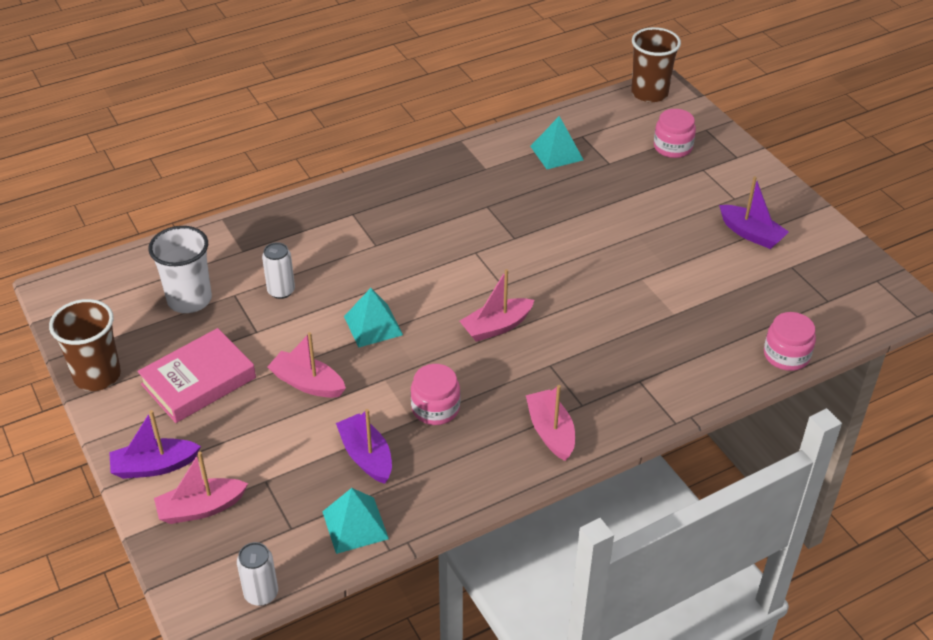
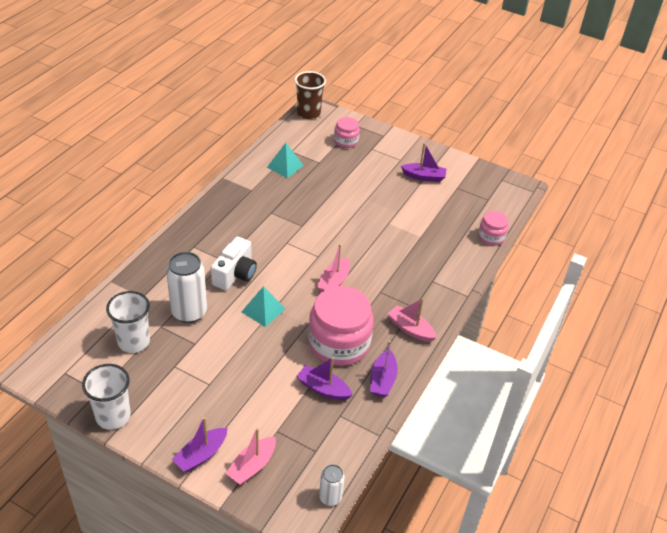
camera: 35 degrees left, 0 degrees up
brown cup [49,299,121,391] -> white cup [82,364,131,430]
pink book [137,328,256,423] -> none
white can [262,242,295,299] -> white can [166,252,207,323], size x1.83
pink boat [268,332,346,398] -> none
turquoise pyramid [322,488,389,554] -> none
pink jar [411,364,460,425] -> pink jar [308,286,374,366], size x1.97
none -> white camera [211,236,257,290]
none -> purple boat [370,341,398,397]

